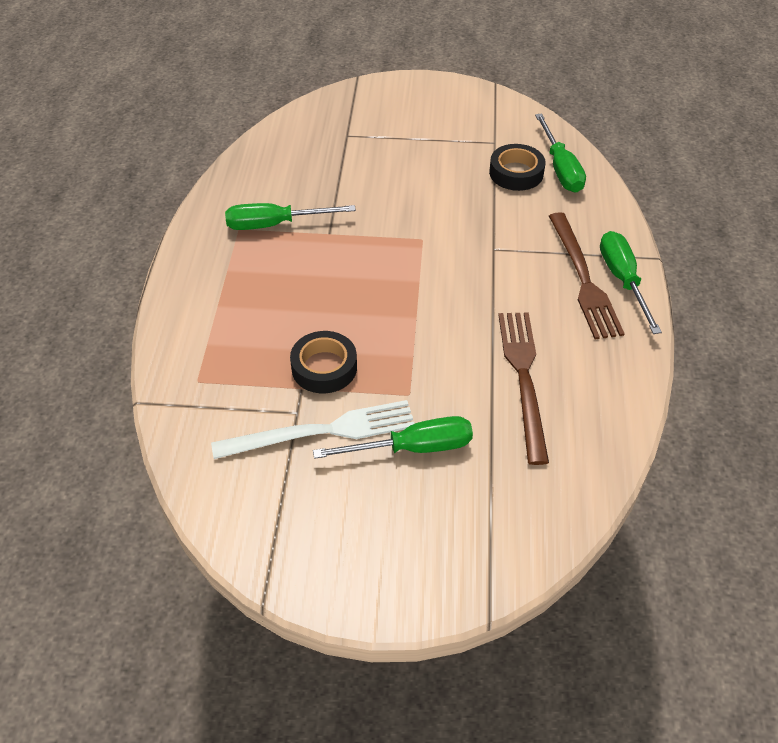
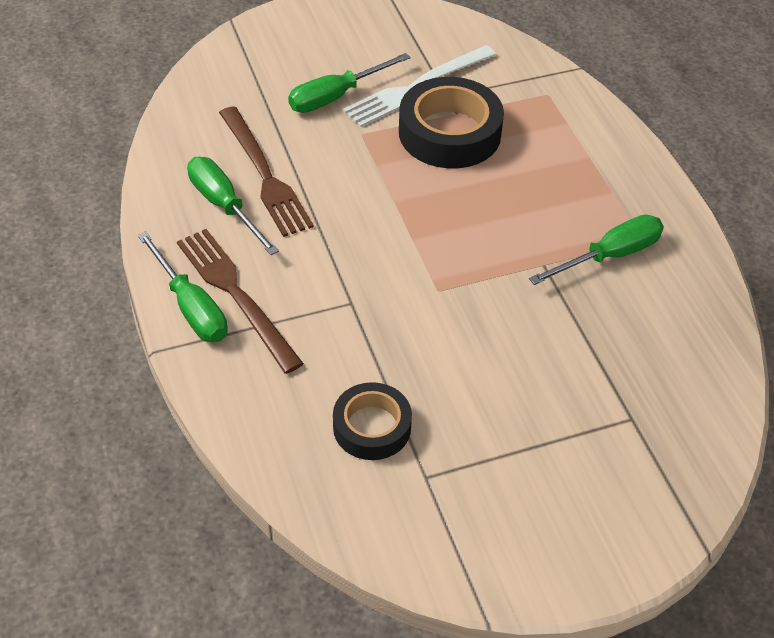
camera: 155 degrees right, 0 degrees up
black tape [290,331,357,393] -> black tape [399,77,504,168], size x1.62
green screwdriver [535,113,586,193] -> green screwdriver moved to [187,157,279,255]

